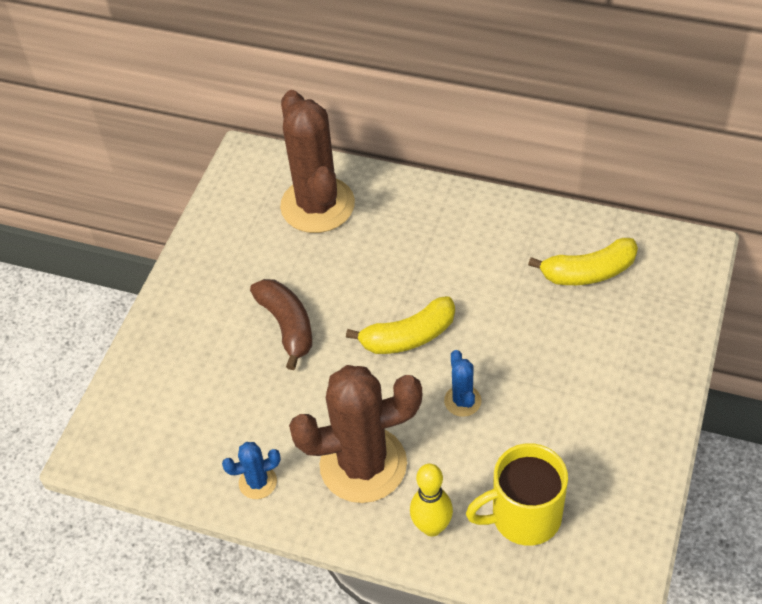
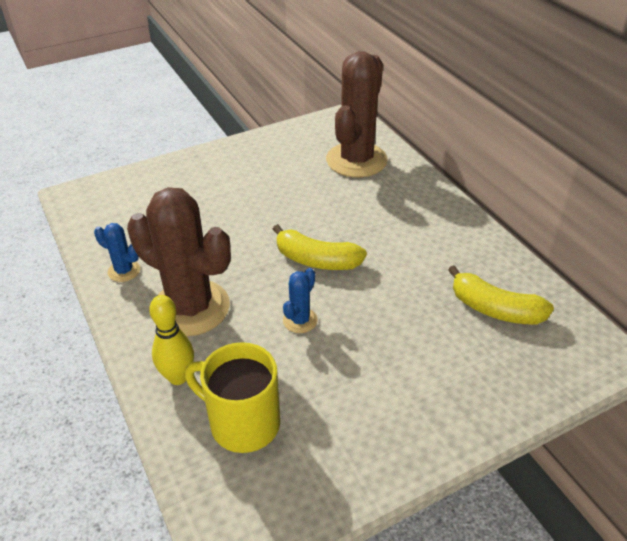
camera: 40 degrees right, 10 degrees down
brown banana [250,279,312,370] -> none

